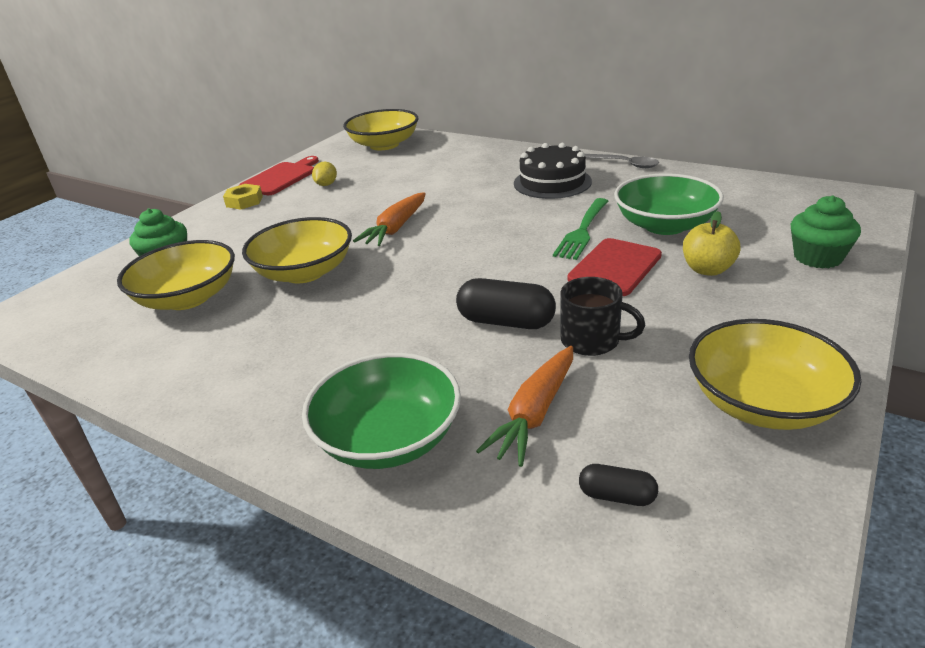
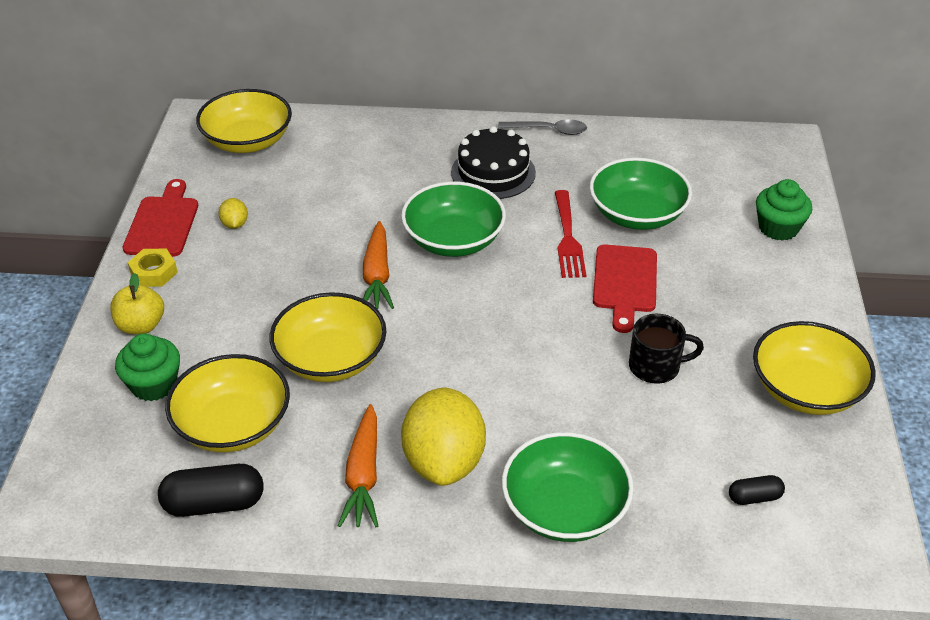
camera: 30 degrees left, 10 degrees up
black capsule [456,278,556,329] -> black capsule moved to [158,464,264,517]
orange carrot [476,346,573,467] -> orange carrot moved to [338,404,378,527]
green fork [553,198,608,260] -> red fork [555,190,586,278]
yellow apple [683,211,740,276] -> yellow apple moved to [110,273,164,334]
none -> green bowl [401,182,506,257]
none -> yellow lemon [401,387,486,486]

